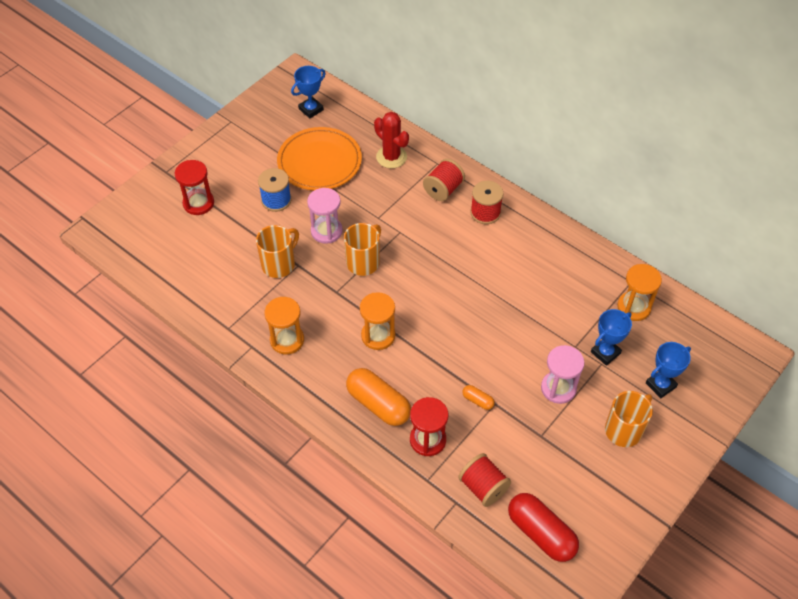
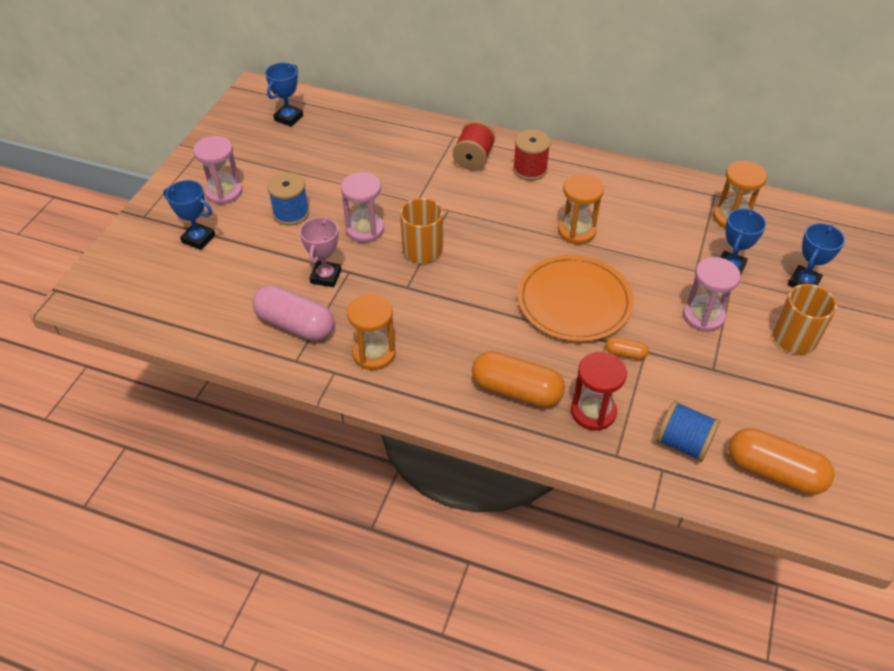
camera: 20 degrees left, 5 degrees down
red hourglass [174,160,214,215] -> blue trophy [163,180,215,250]
orange mug [256,225,299,278] -> pink trophy [300,216,341,287]
orange plate [277,127,362,190] -> orange plate moved to [517,255,634,342]
orange hourglass [360,292,395,350] -> orange hourglass moved to [558,174,604,244]
red cactus [374,112,409,168] -> none
red spool [458,453,511,507] -> blue spool [656,400,720,462]
red capsule [508,493,579,562] -> orange capsule [728,428,834,495]
none -> pink hourglass [193,136,242,205]
none -> pink capsule [252,285,334,341]

